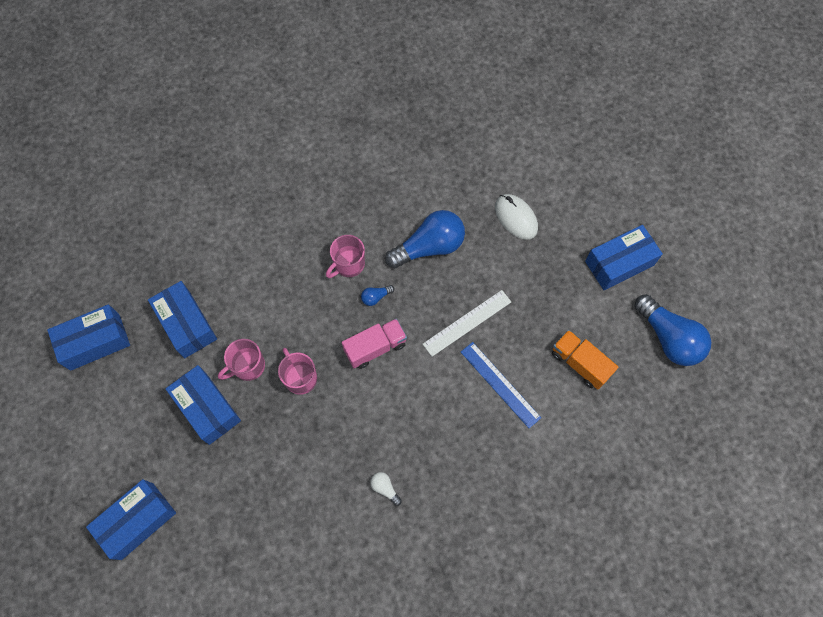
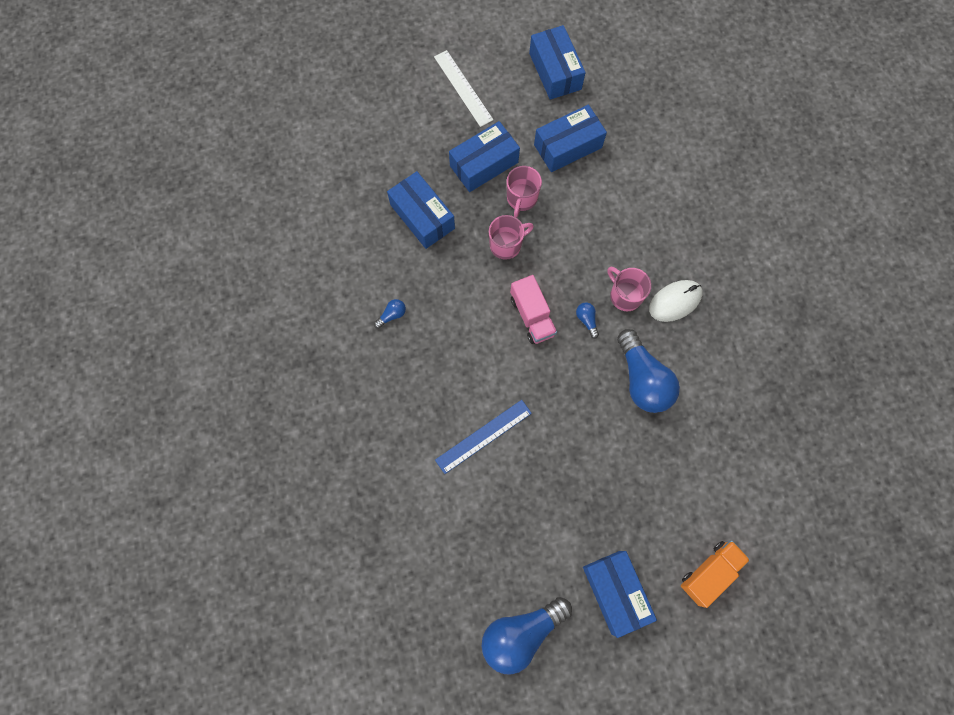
camera: 95 degrees right, 5 degrees up
blue box [86,479,176,560] -> blue box moved to [387,171,455,249]
pink mug [218,339,265,381] -> pink mug turned 135 degrees counterclockwise [506,166,542,218]
white light bulb [370,472,402,506] -> blue light bulb [374,299,406,328]
white ruler [423,290,511,357] -> white ruler moved to [434,50,493,127]
white mouse [495,194,538,240] -> white mouse moved to [649,280,703,322]
orange truck [552,330,618,390] -> orange truck moved to [681,540,750,608]

